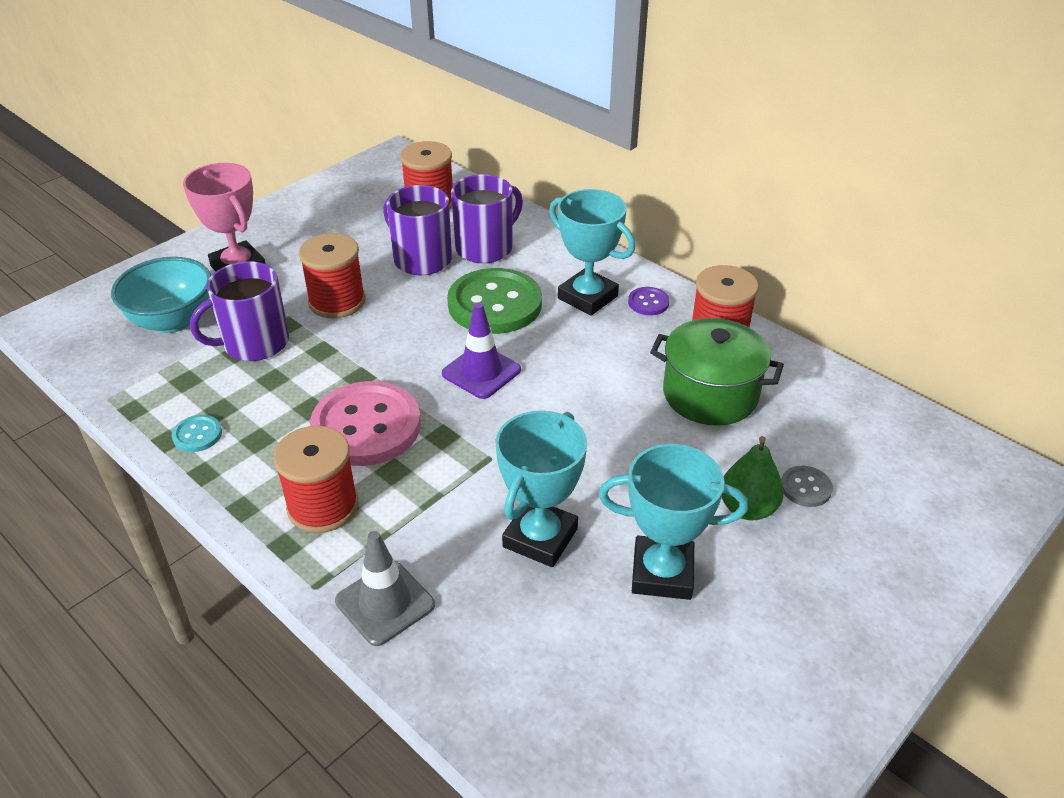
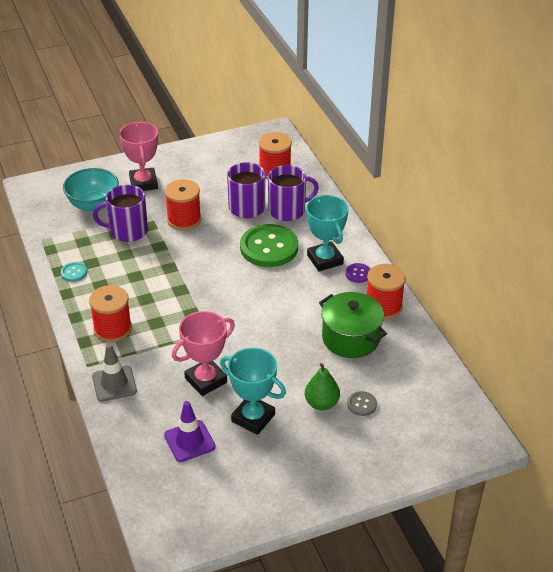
camera: 25 degrees right, 0 degrees up
pink button [310,381,421,466] -> none
purple traffic cone [442,303,521,399] -> purple traffic cone moved to [164,401,216,462]
turquoise trophy [495,410,587,567] -> pink trophy [172,311,235,396]

